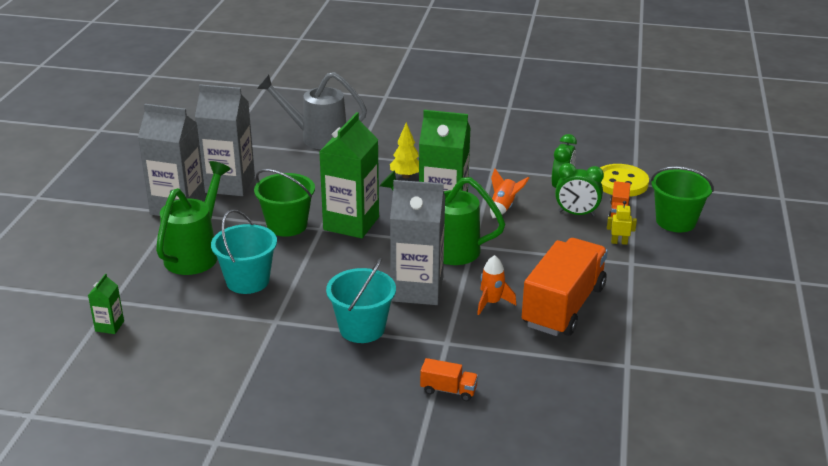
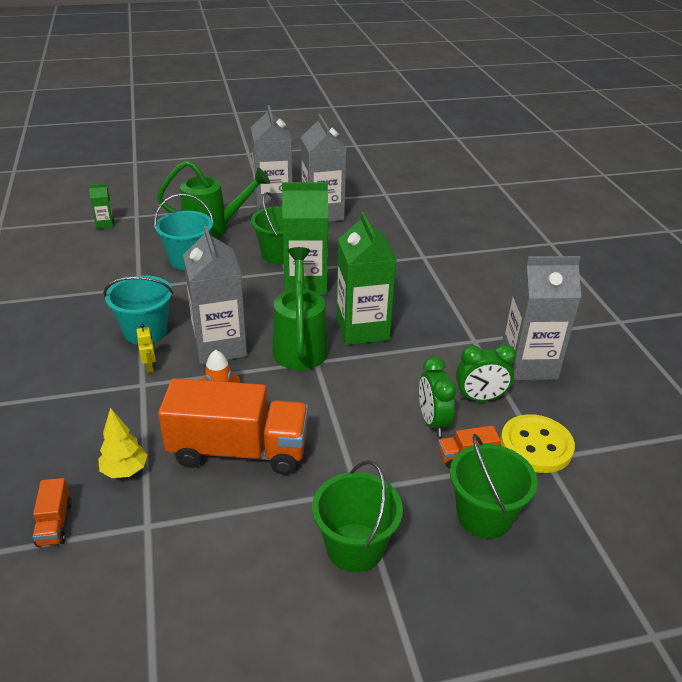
camera: 65 degrees right, 5 degrees up
grey watering can [257,72,367,149] -> none
yellow tree [390,122,419,178] -> yellow tree moved to [98,408,147,478]
orange truck [420,358,478,401] -> orange truck moved to [33,478,72,547]
orange rocket [490,169,529,218] -> none
yellow robot [607,201,637,245] -> yellow robot moved to [137,324,156,373]
none -> green bucket [312,460,403,572]
none -> grey carton [502,256,581,380]

